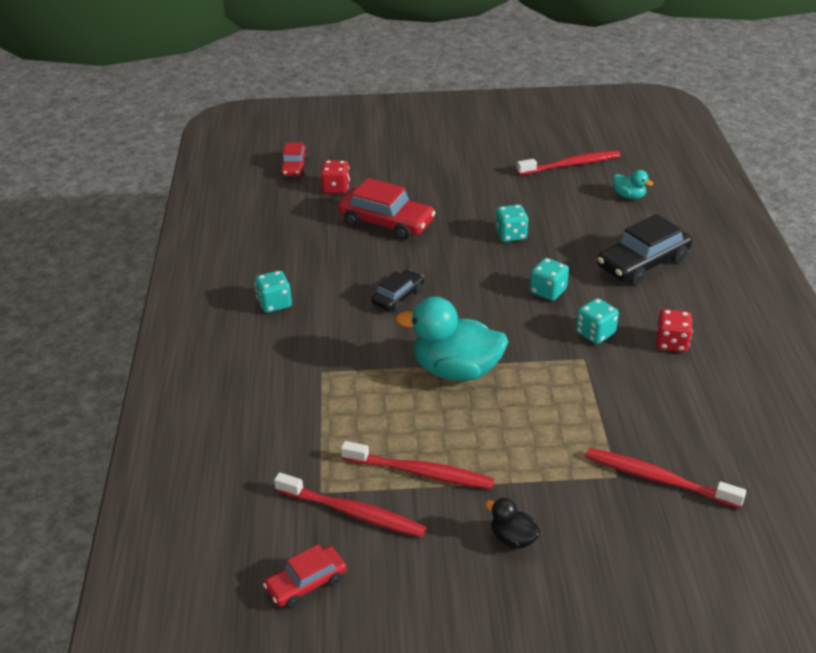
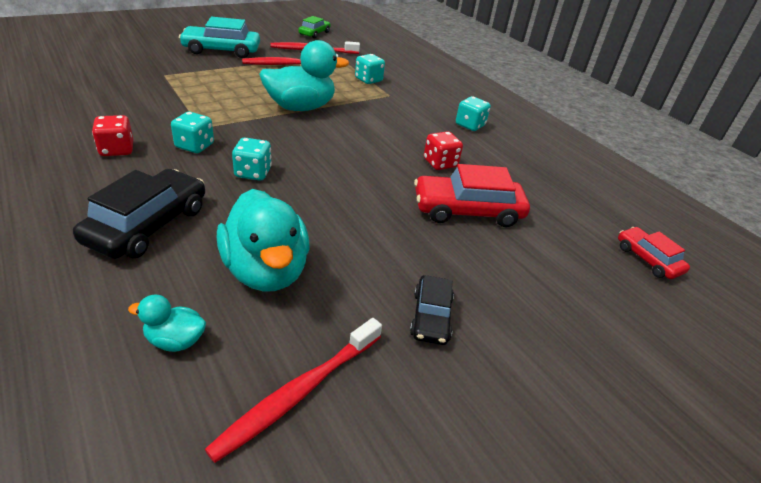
camera: 145 degrees right, 0 degrees up
red car [263,544,347,608] -> green car [299,16,331,39]
red dice [320,160,350,194] -> red dice moved to [424,131,463,170]
black car [371,269,424,312] -> black car moved to [410,275,454,345]
black duck [485,498,541,549] -> turquoise car [179,17,260,58]
turquoise dice [495,204,528,242] -> turquoise dice moved to [355,54,385,84]
red toothbrush [586,448,746,508] -> none
none -> turquoise duck [217,189,309,292]

